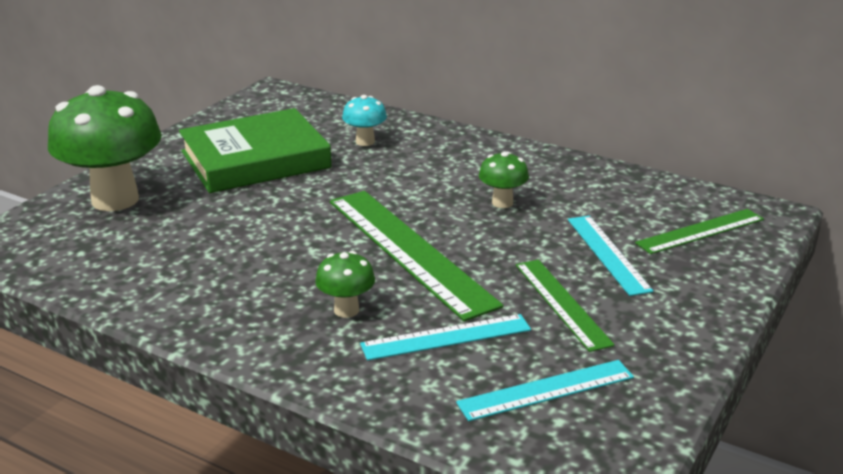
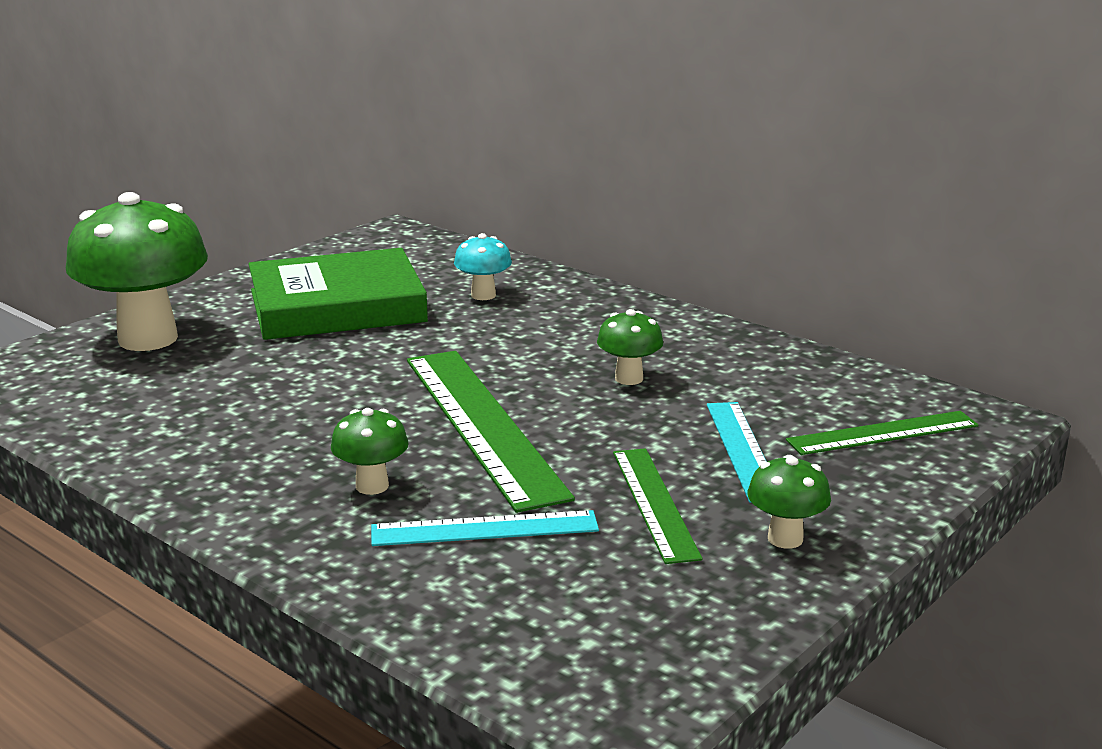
camera: 10 degrees right, 5 degrees down
turquoise ruler [456,360,634,421] -> none
none -> green mushroom [747,455,831,549]

